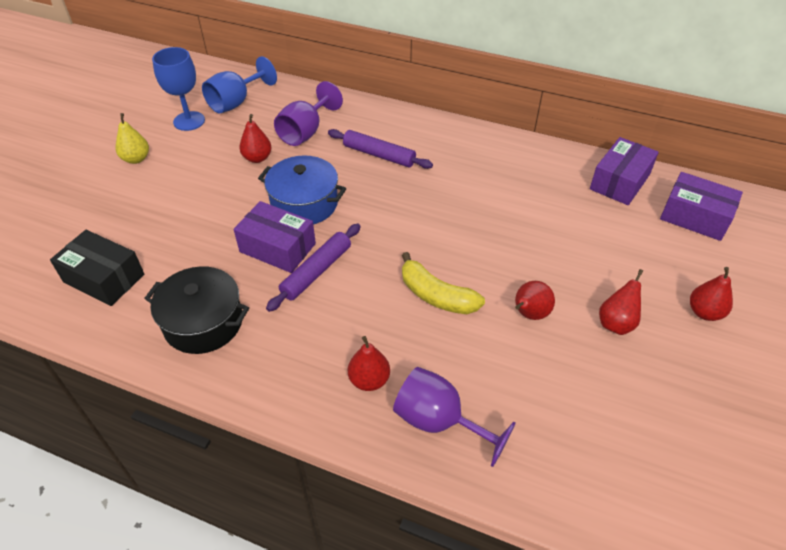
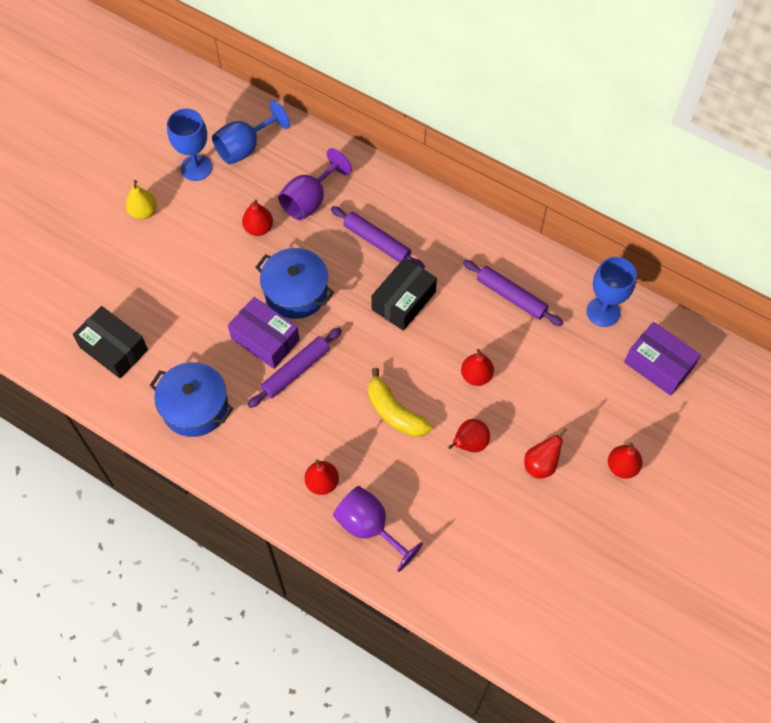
camera: 10 degrees right, 15 degrees up
black pot [144,266,249,354] -> blue pot [150,362,233,437]
purple box [590,137,659,205] -> blue goblet [586,257,637,327]
none -> black box [371,257,437,331]
none -> red pear [461,349,494,386]
none -> purple rolling pin [463,260,563,326]

